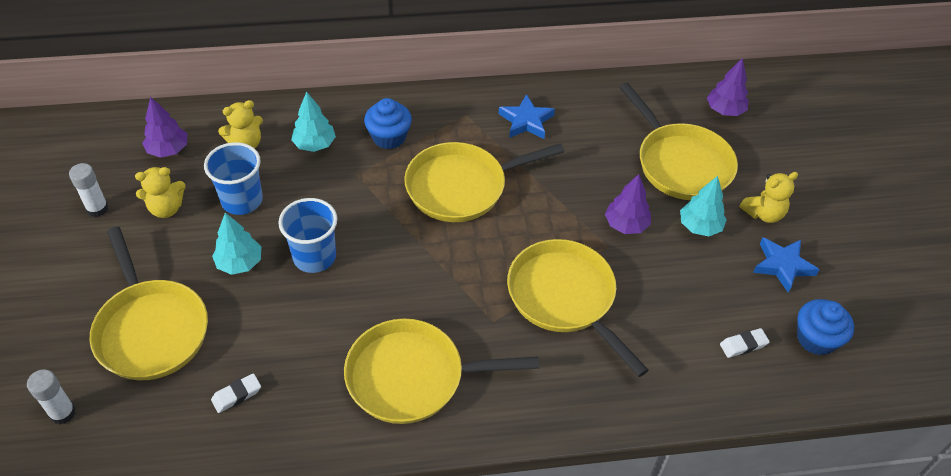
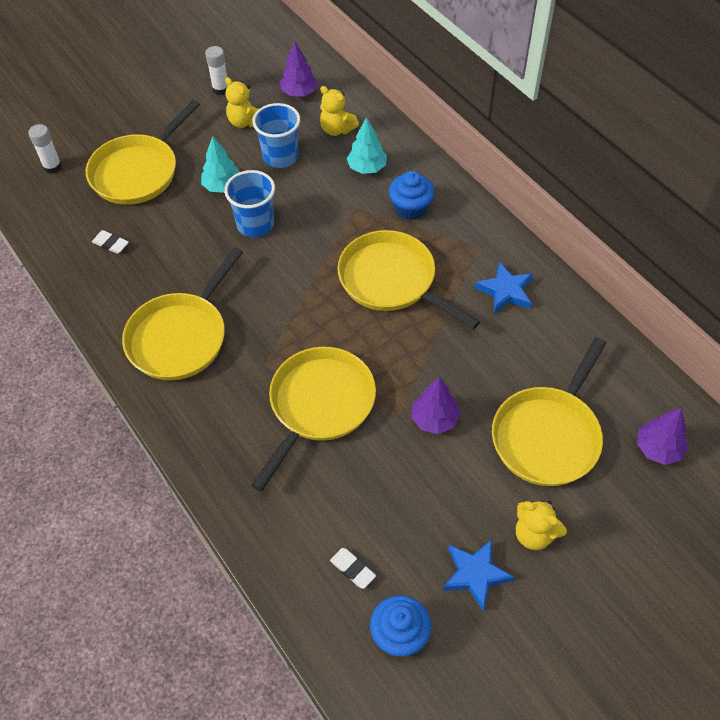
camera: 65 degrees right, 5 degrees up
yellow pan [344,319,539,424] -> yellow pan turned 120 degrees counterclockwise [122,247,243,381]
turquoise tree [680,176,727,236] -> none

